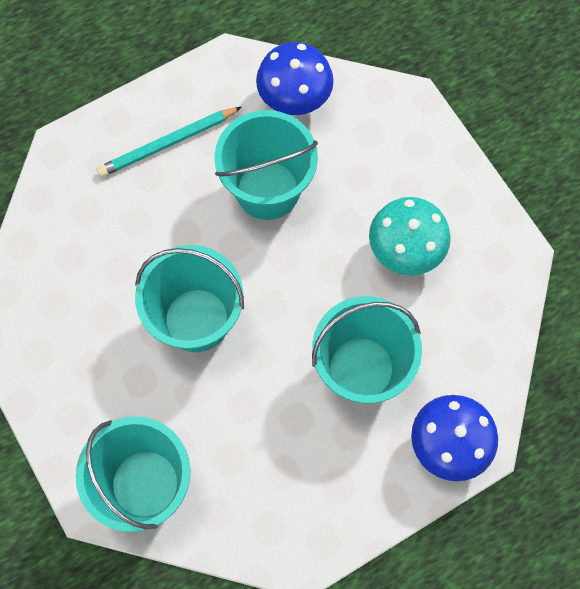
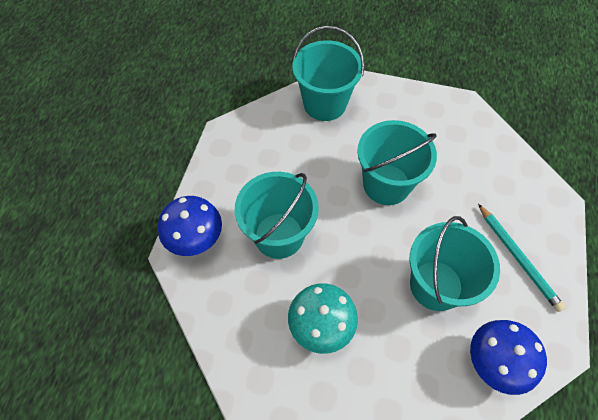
camera: 135 degrees right, 10 degrees down
turquoise pencil [96,107,241,177] -> turquoise pencil turned 135 degrees clockwise [478,204,566,312]

